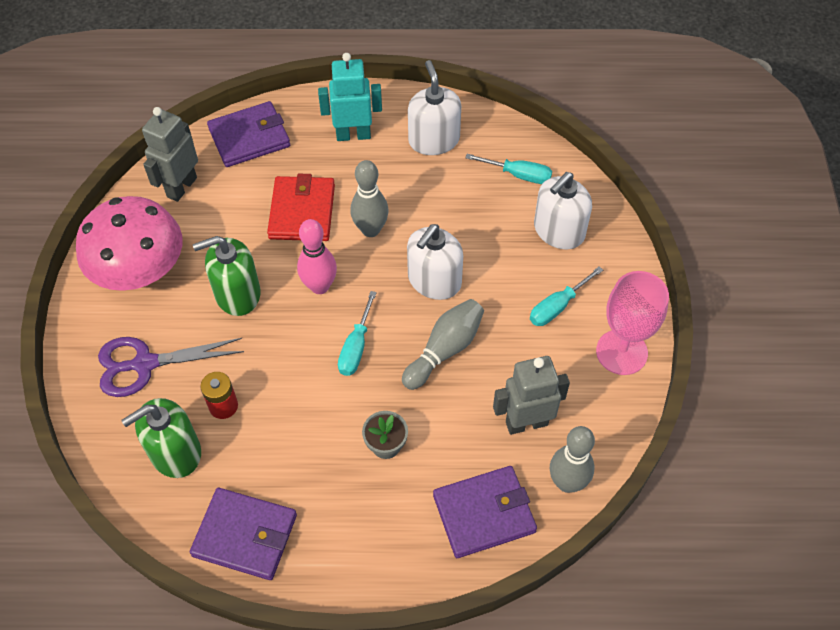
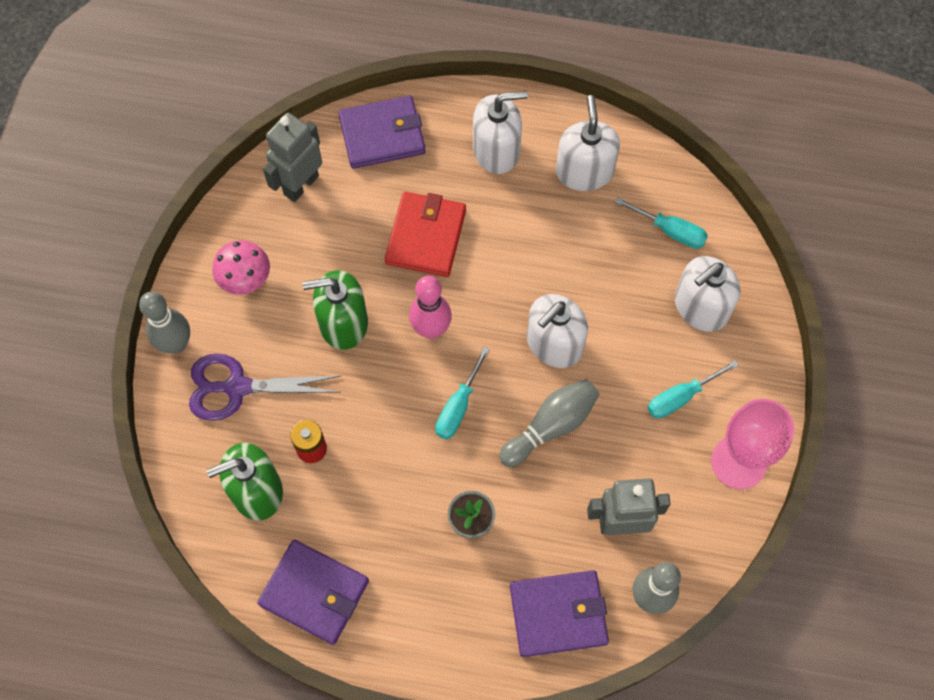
camera: 10 degrees right, 10 degrees up
pink mushroom [76,196,183,291] -> pink mushroom [212,240,270,295], size x0.52
turquoise robot [318,53,382,141] -> white soap dispenser [473,91,528,174]
grey bowling pin [351,160,389,237] -> grey bowling pin moved to [139,291,190,354]

